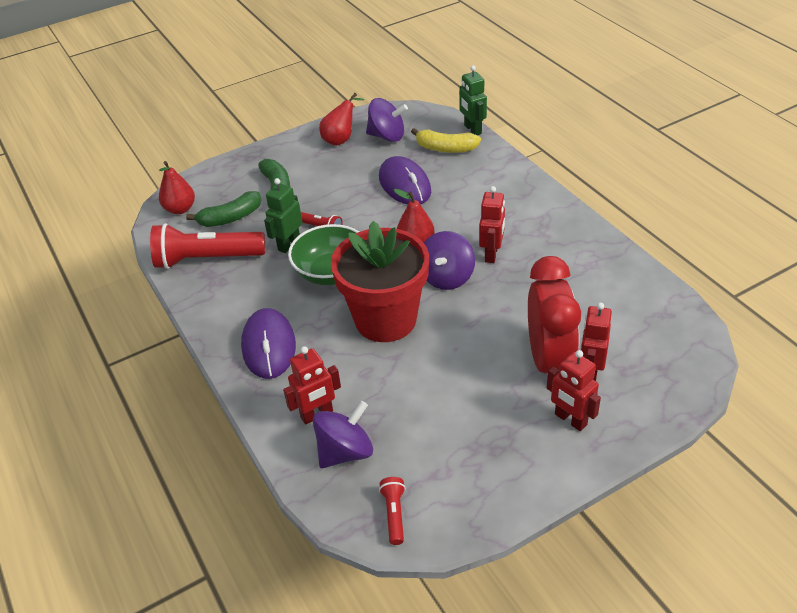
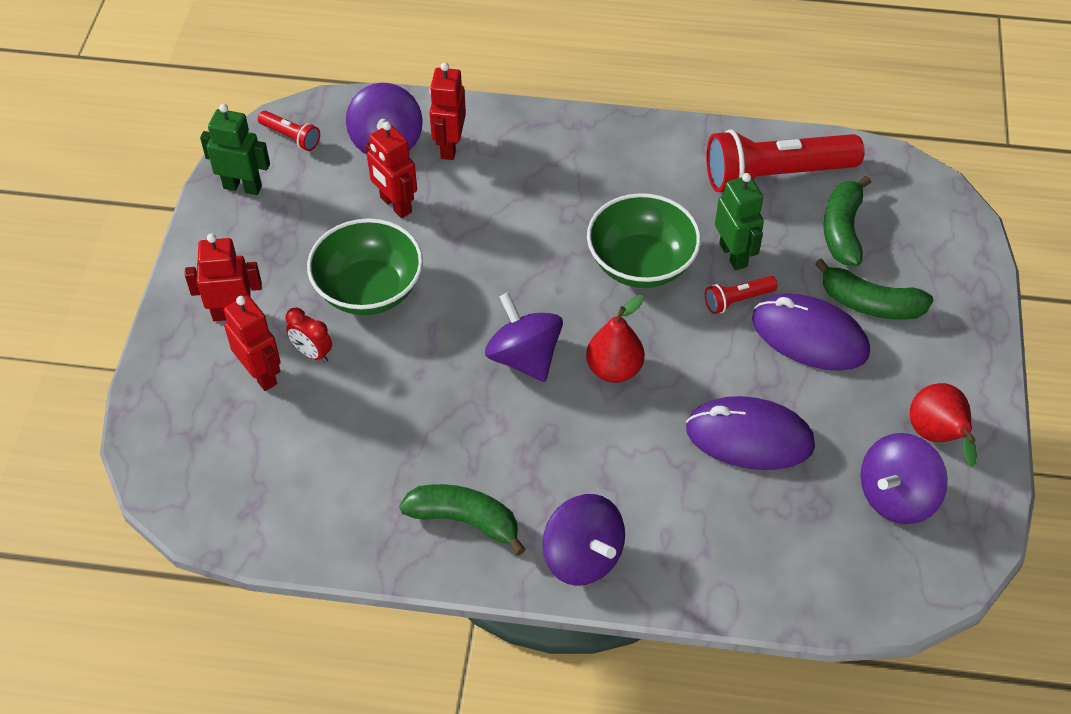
camera: 125 degrees right, 10 degrees up
red flashlight [150,223,265,269] -> red flashlight turned 135 degrees counterclockwise [706,130,864,192]
red pear [159,161,195,214] -> none
purple mouse [241,308,296,379] -> purple mouse moved to [752,294,870,371]
red flower pot [331,221,429,342] -> none
yellow banana [411,128,481,153] -> none
green robot [459,65,487,135] -> green robot moved to [200,104,270,195]
red robot [479,186,505,263] -> red robot moved to [366,122,417,218]
red clock [528,256,581,373] -> red clock [285,308,332,362], size x0.40
none -> green bowl [307,218,423,315]
none -> green banana [399,484,526,556]
none -> purple spinning top [542,494,625,586]

